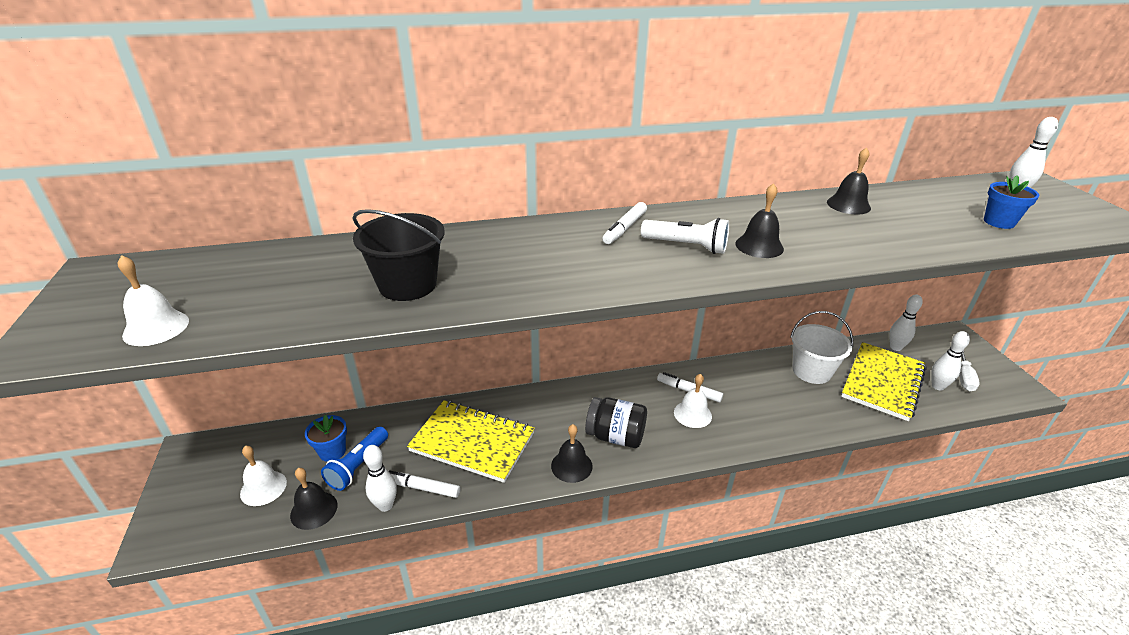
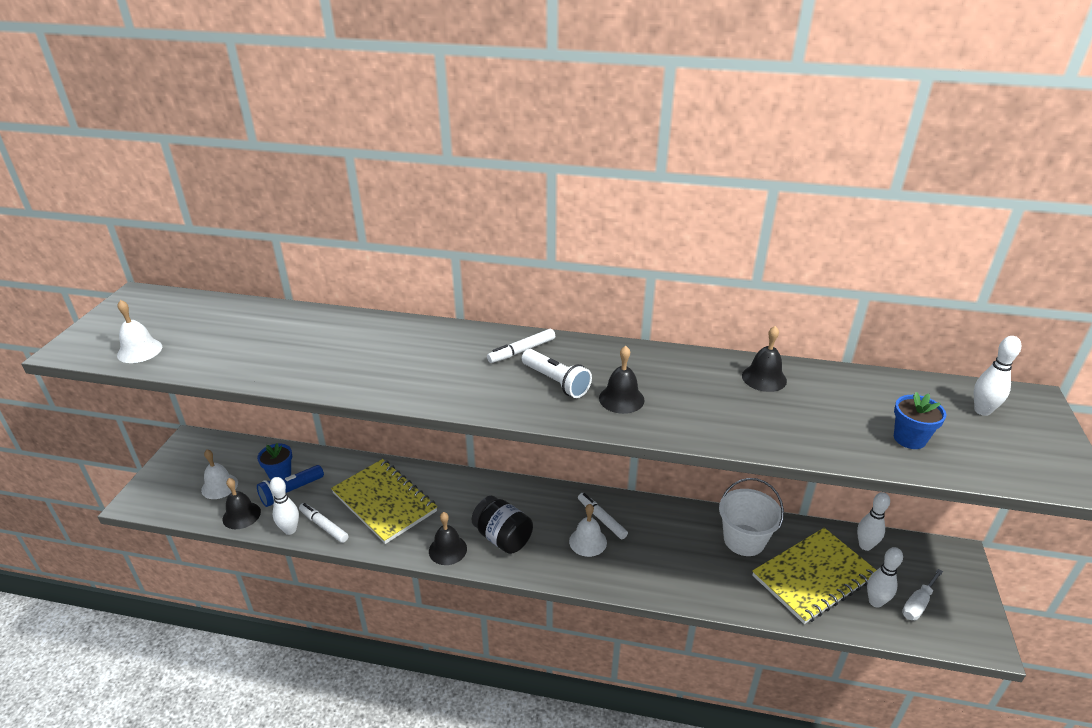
camera: 25 degrees right, 0 degrees up
black bucket [352,209,445,301] -> none

